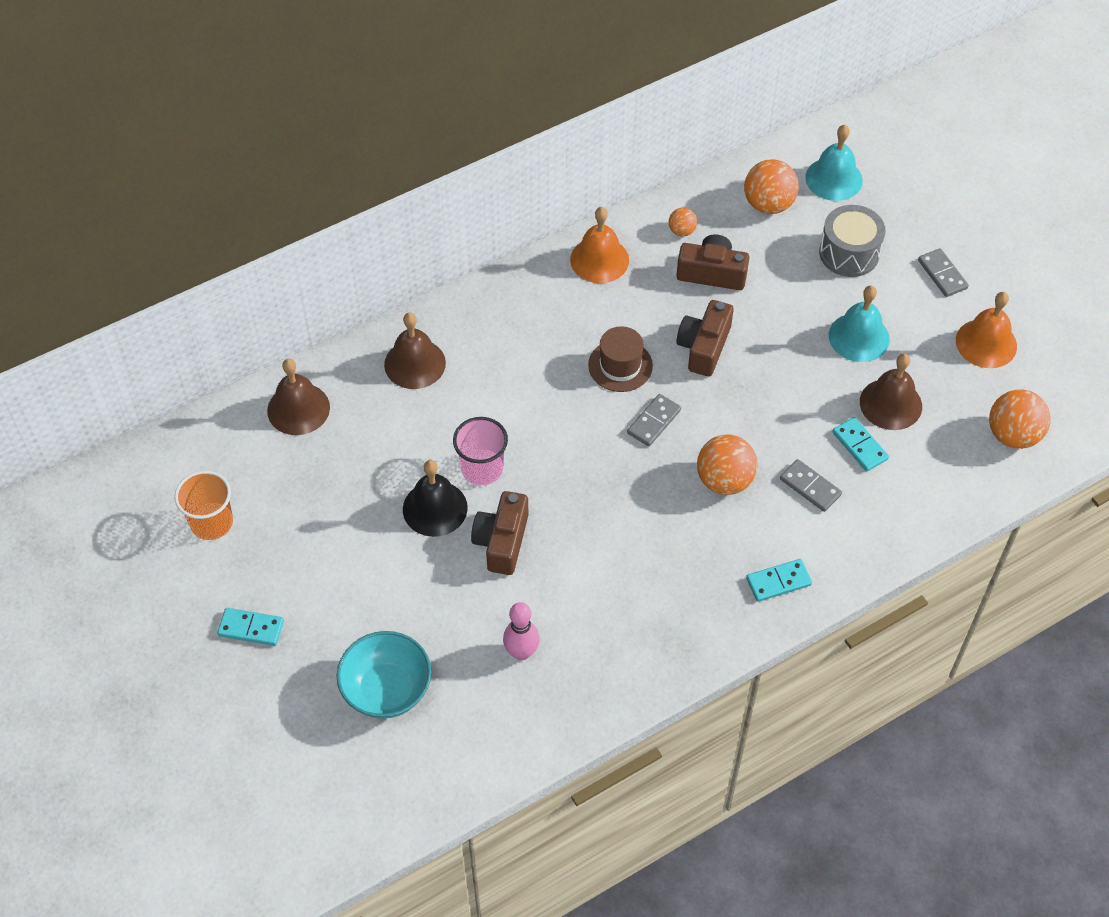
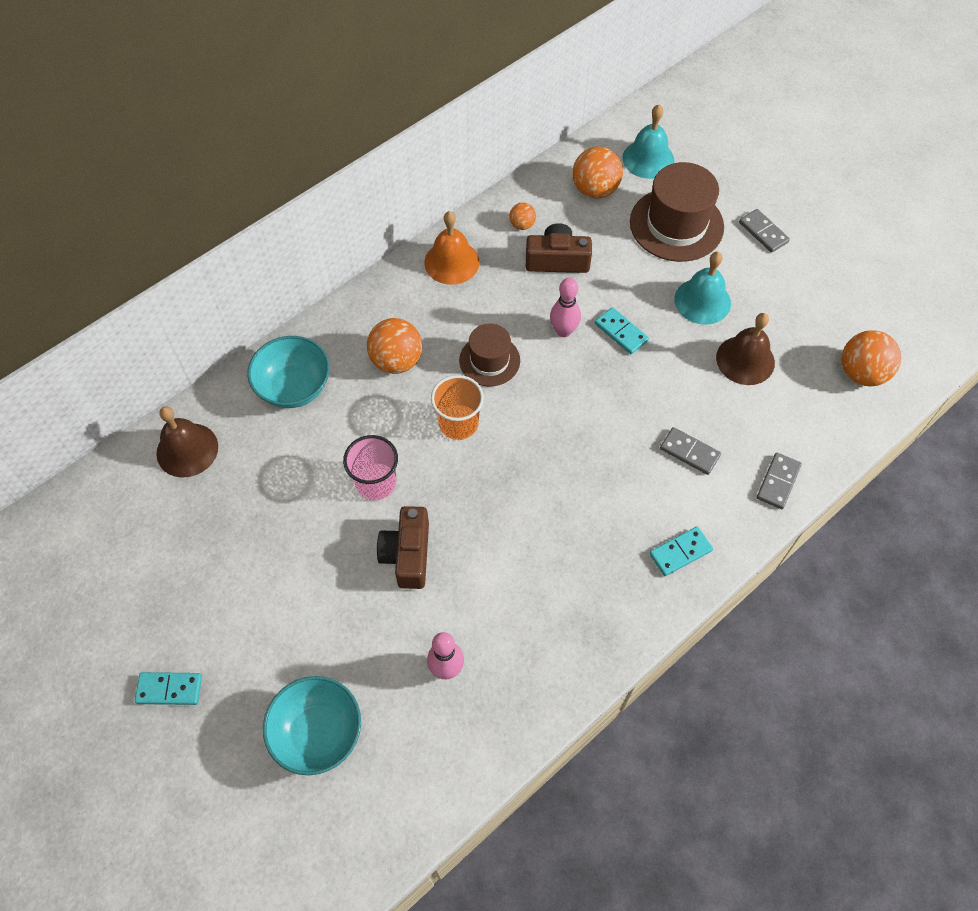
camera: 10 degrees left, 5 degrees up
orange cup [174,471,233,540] -> orange cup moved to [431,375,484,440]
brown bell [384,313,446,389] -> turquoise bowl [247,336,330,408]
black bell [403,460,468,537] -> none
grey domino [627,394,681,446] -> grey domino moved to [757,453,802,509]
brown camera [676,300,734,377] -> pink bowling pin [550,278,581,337]
orange ball [697,435,758,495] -> orange ball moved to [367,318,422,374]
grey drum [819,205,886,277] -> brown hat [630,162,724,262]
turquoise domino [832,417,889,471] -> turquoise domino moved to [595,307,649,354]
orange bell [956,292,1017,368] -> none

